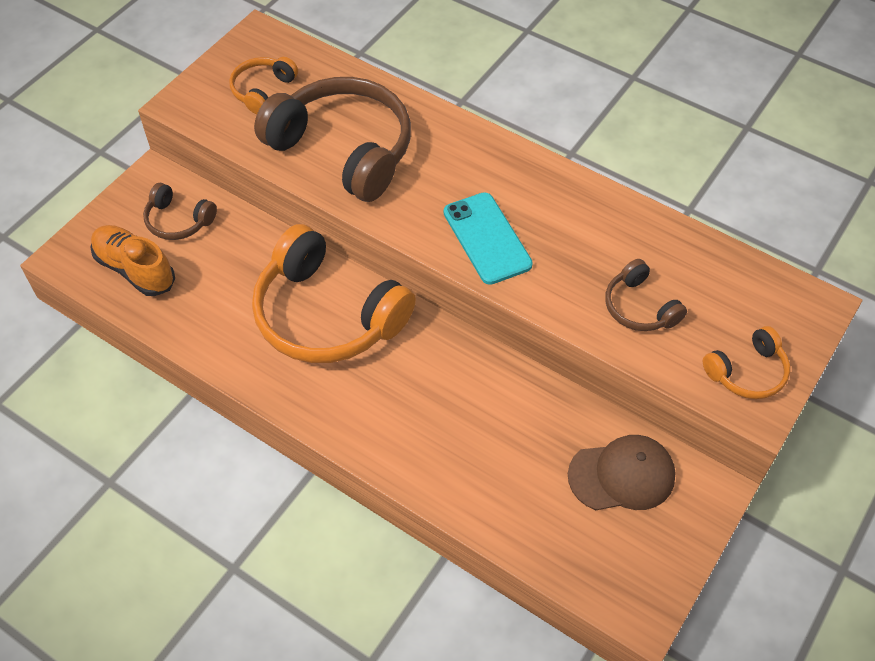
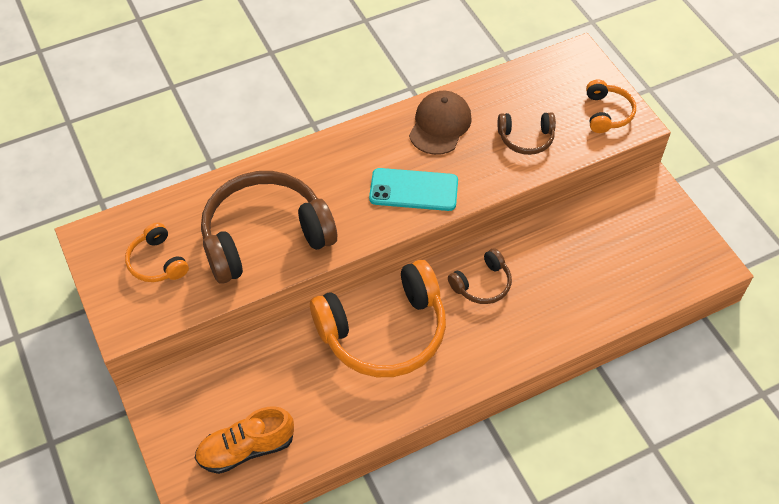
camera: 60 degrees left, 0 degrees up
brown headphones [143,183,217,240] -> brown headphones moved to [448,248,512,304]
brown cap [568,435,676,510] -> brown cap moved to [409,91,472,155]

